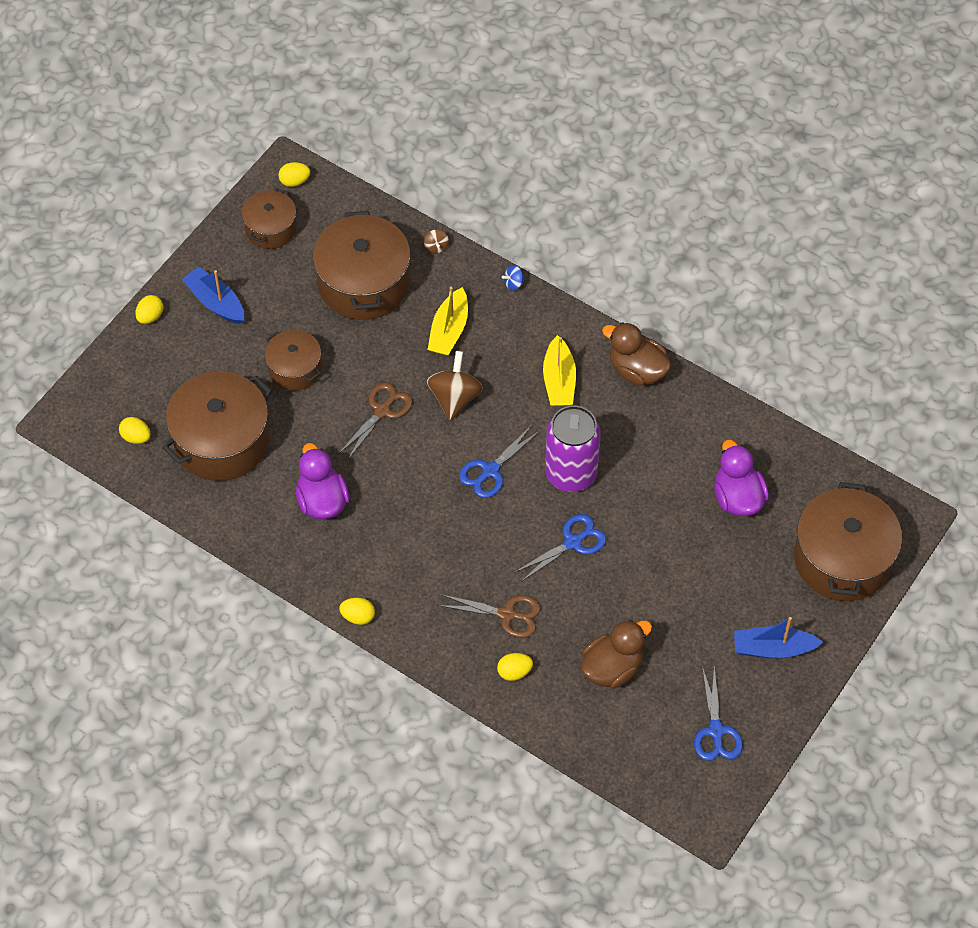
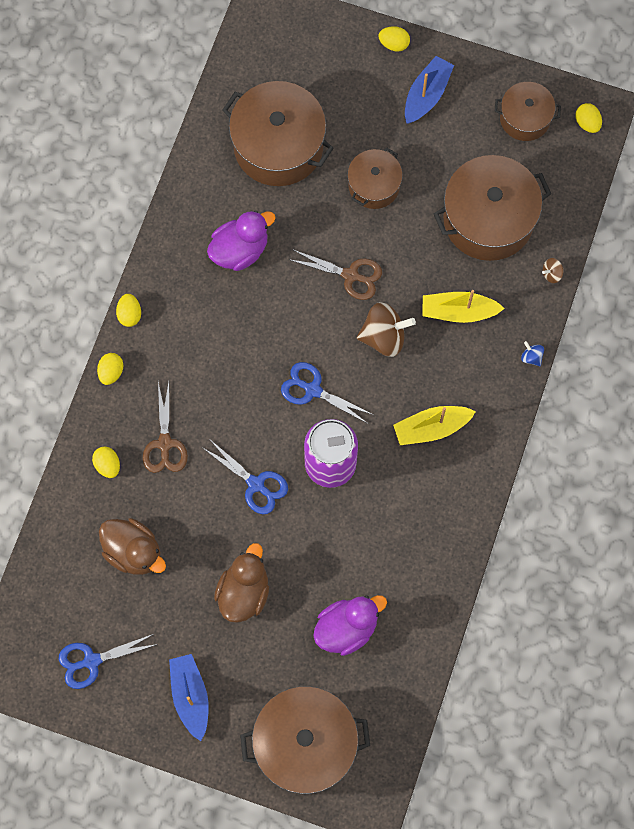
camera: 75 degrees right, 15 degrees up
yellow egg [119,417,151,444] -> yellow egg moved to [97,353,123,385]
brown duck [602,322,671,386] -> brown duck moved to [214,543,269,623]

